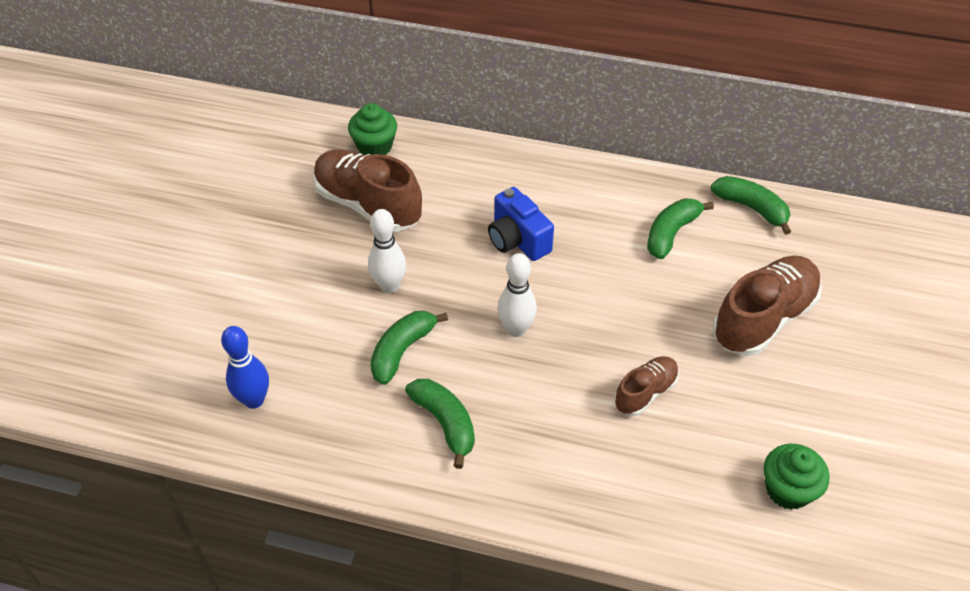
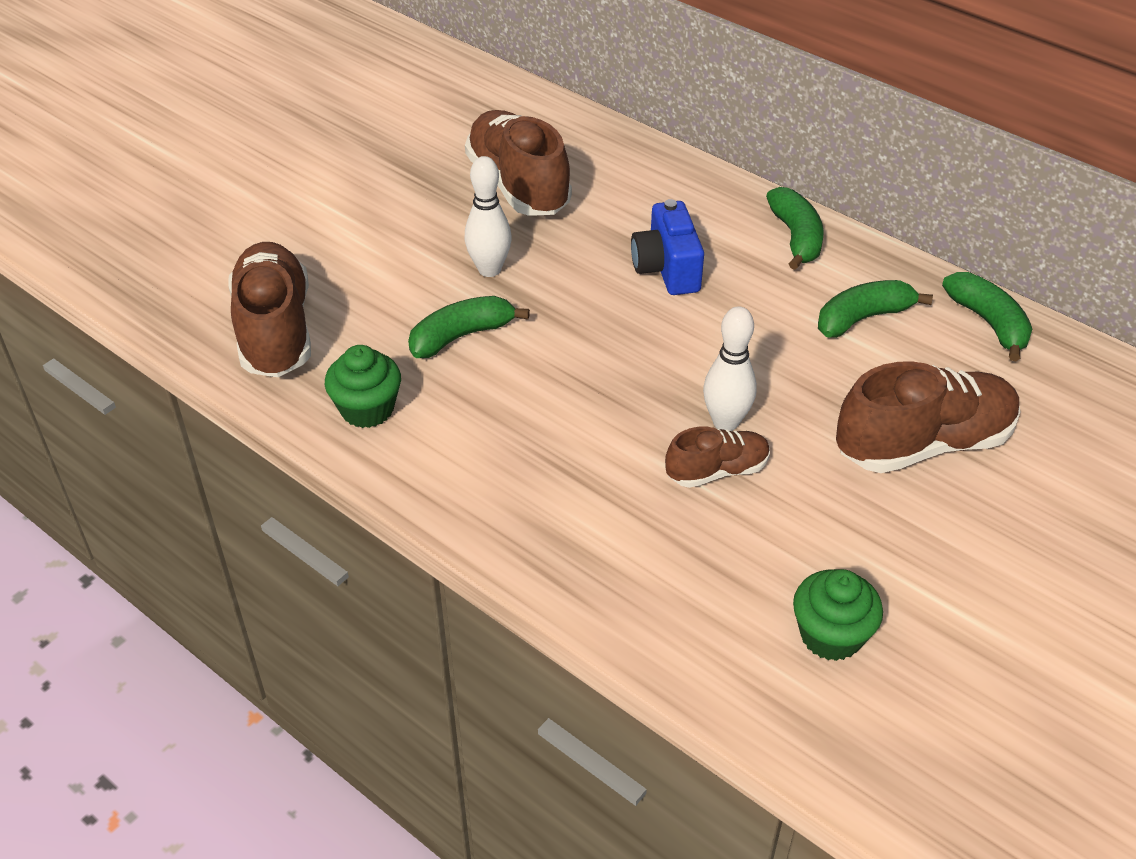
camera: 25 degrees right, 5 degrees down
blue bowling pin [221,326,269,409] -> brown shoe [229,242,311,377]
green cupcake [348,103,397,155] -> green cupcake moved to [325,345,401,428]
green banana [405,379,475,469] -> green banana moved to [766,187,823,270]
white bowling pin [497,253,537,337] -> white bowling pin moved to [703,306,757,431]

